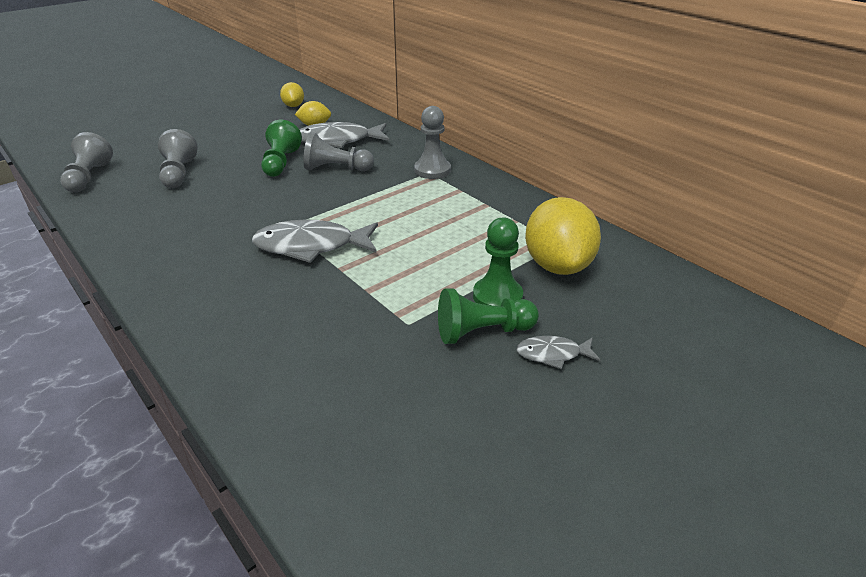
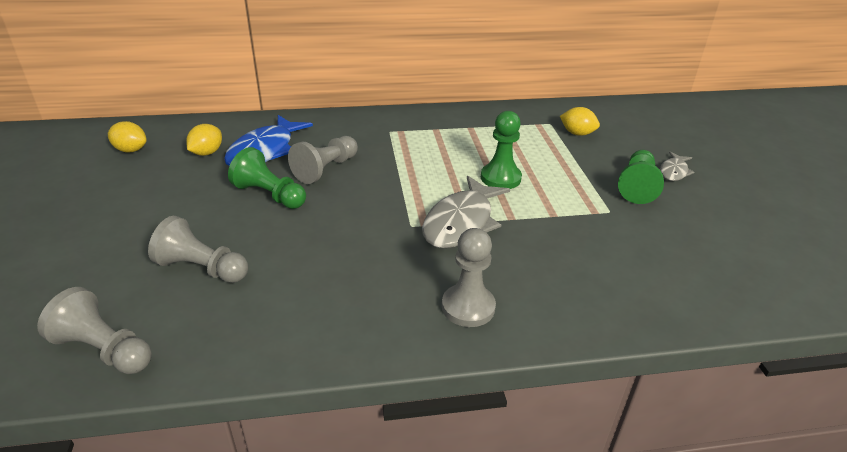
camera: 60 degrees left, 0 degrees up
grey fish [299,122,389,148] -> blue fish [224,115,313,166]
grey pawn [414,106,451,179] -> grey pawn moved to [442,228,496,327]
green pawn [473,217,523,306] -> green pawn moved to [481,111,522,189]
yellow lemon [525,197,601,275] -> yellow lemon [560,107,600,136], size x0.51

